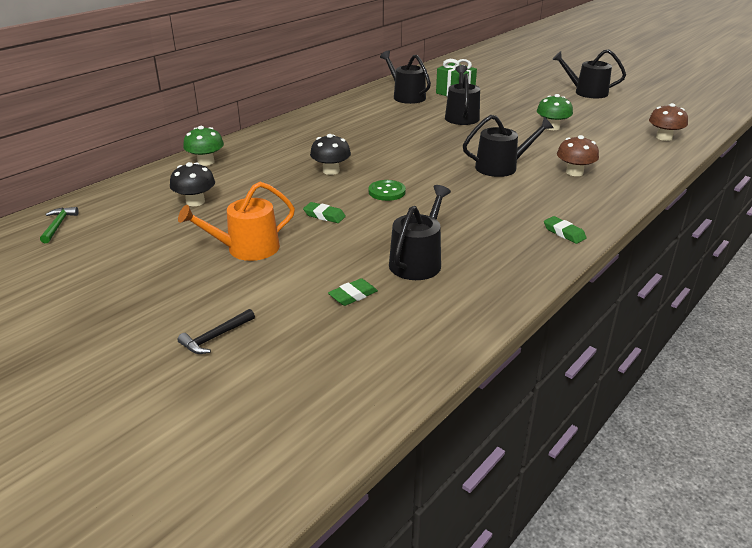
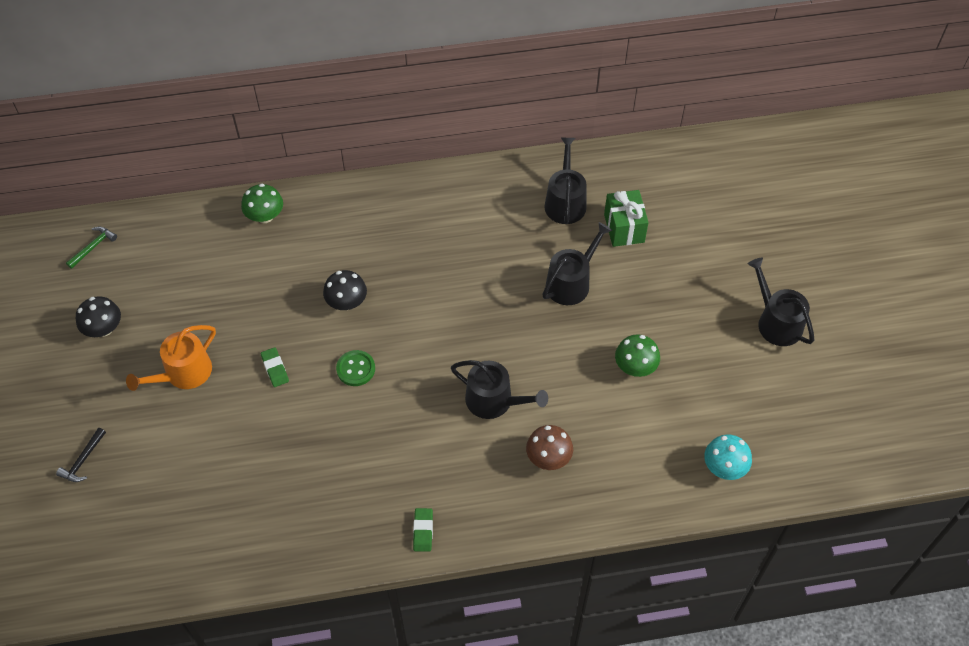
camera: 40 degrees right, 25 degrees up
black mushroom [170,162,215,206] -> black mushroom moved to [76,296,121,337]
black hammer [177,309,255,354] -> black hammer turned 60 degrees counterclockwise [56,428,106,482]
orange watering can [178,182,295,261] -> orange watering can turned 60 degrees counterclockwise [126,325,216,391]
green eraser [328,278,378,306] -> none
black watering can [389,185,451,280] -> none
brown mushroom [649,103,688,141] -> turquoise mushroom [704,434,752,480]

